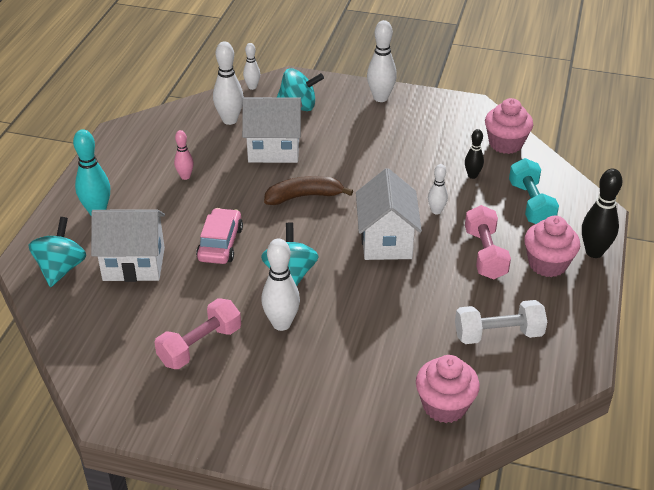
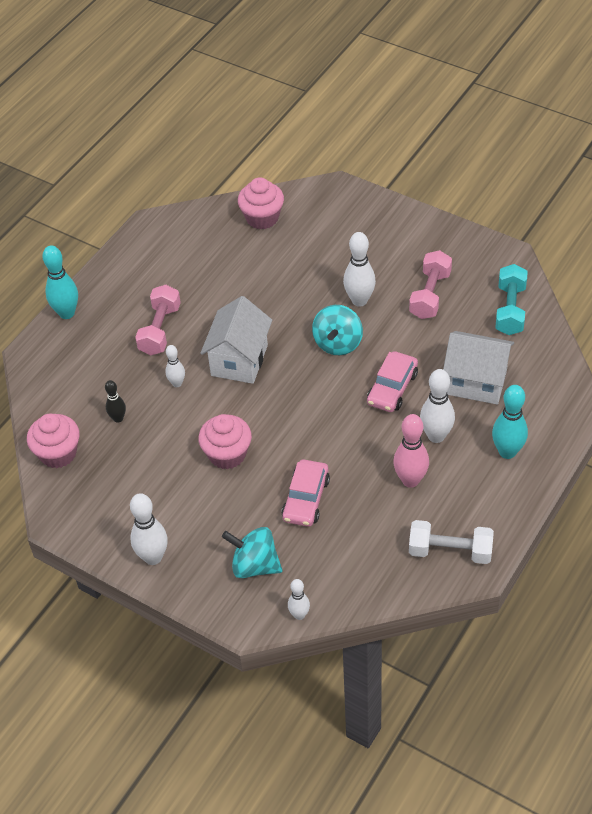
camera: 160 degrees left, 10 degrees up
turquoise spinning top [28,217,86,287] -> none
pink dumbbell [154,298,241,369] -> pink dumbbell turned 45 degrees counterclockwise [409,250,452,319]
pink bowling pin [174,130,194,180] -> pink bowling pin [393,414,429,488], size x1.70
white bowling pin [213,42,244,125] -> white bowling pin moved to [420,369,455,443]
white house [242,97,302,163] -> pink car [281,459,330,527]
brown banana [264,176,353,205] -> none
white dumbbell [455,300,547,344] -> white dumbbell moved to [409,520,494,564]
turquoise dumbbell [509,158,559,224] -> turquoise dumbbell moved to [495,264,528,335]
pink cupcake [524,216,580,277] -> pink cupcake moved to [198,414,252,469]
black bowling pin [582,168,622,258] -> turquoise bowling pin [42,245,78,319]

